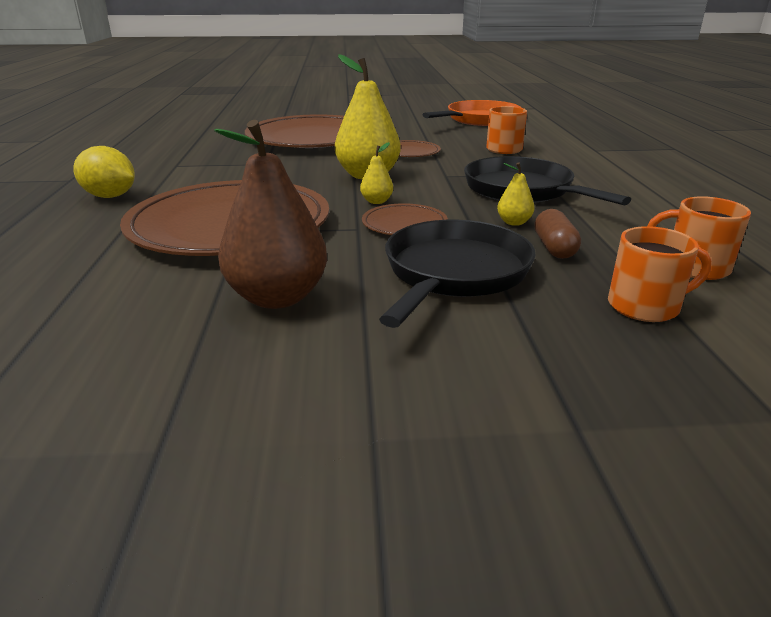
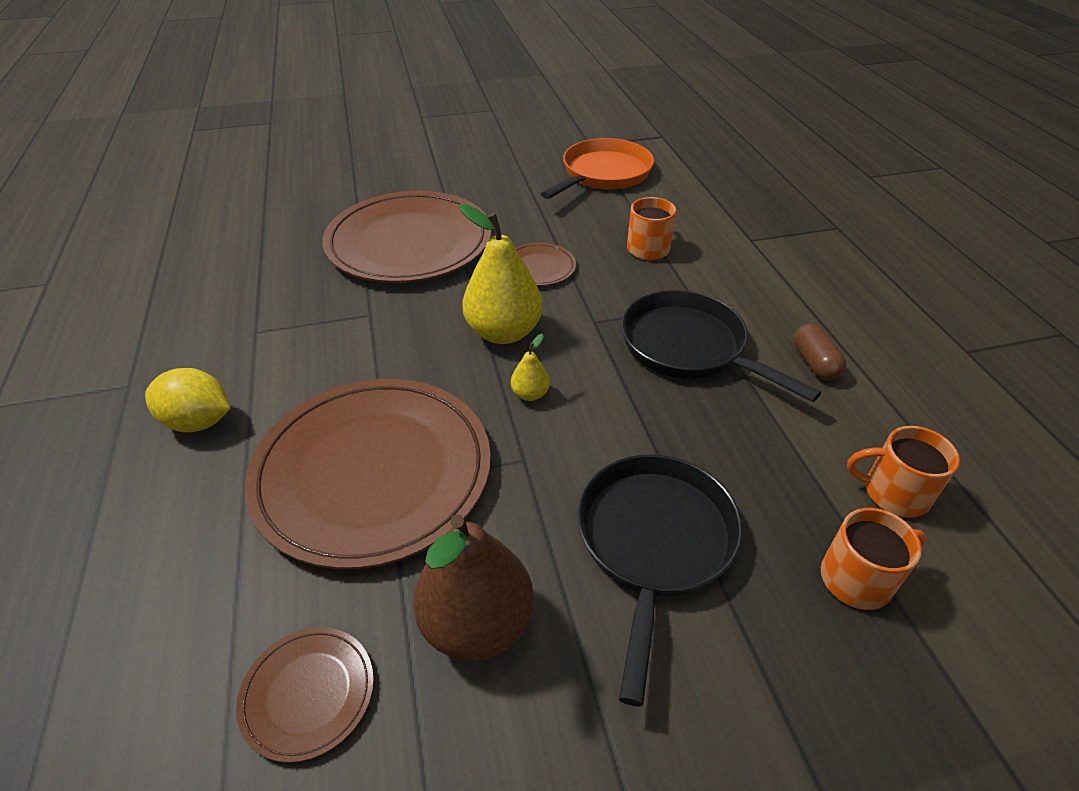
camera: 10 degrees left, 15 degrees up
brown plate [362,203,448,235] -> brown plate moved to [236,627,374,763]
yellow pear [497,163,535,226] -> none
brown capsule [535,209,581,259] -> brown capsule moved to [794,324,846,380]

